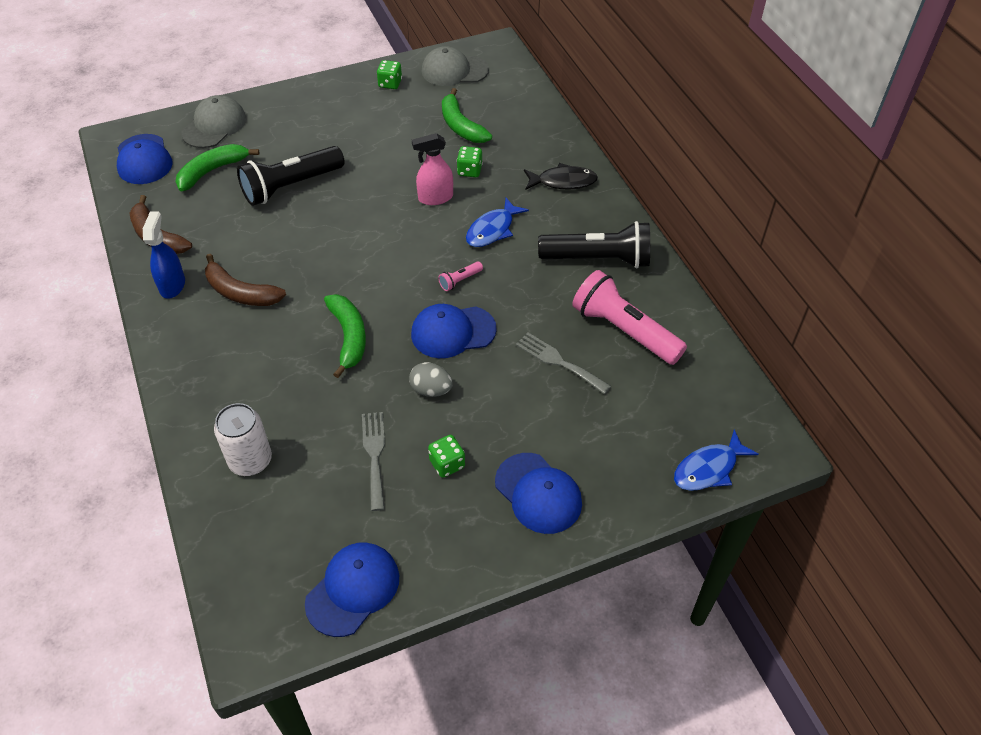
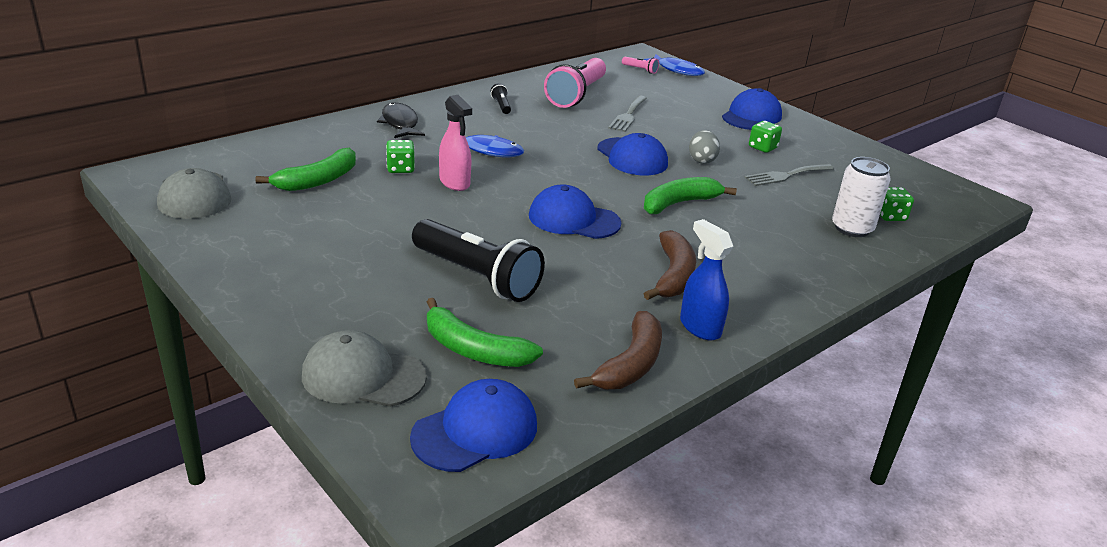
camera: 110 degrees left, 20 degrees down
blue spray bottle [143,211,185,299] -> blue spray bottle turned 75 degrees clockwise [680,219,733,340]
blue cap [305,543,399,637] -> blue cap moved to [529,184,621,239]
green dice [377,60,402,89] -> green dice moved to [880,187,914,221]
pink flashlight [438,262,483,291] -> pink flashlight moved to [622,57,659,74]
black flashlight [538,221,650,268] -> black flashlight [491,83,511,114], size x0.41

